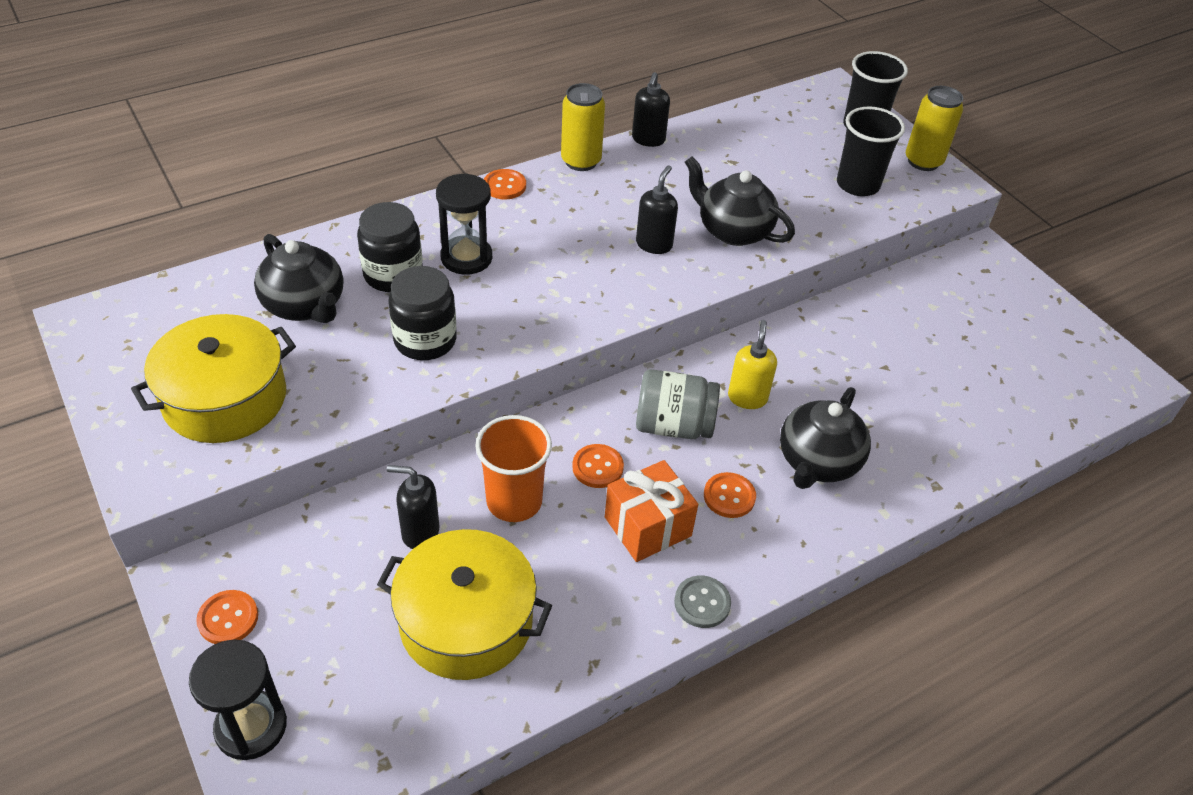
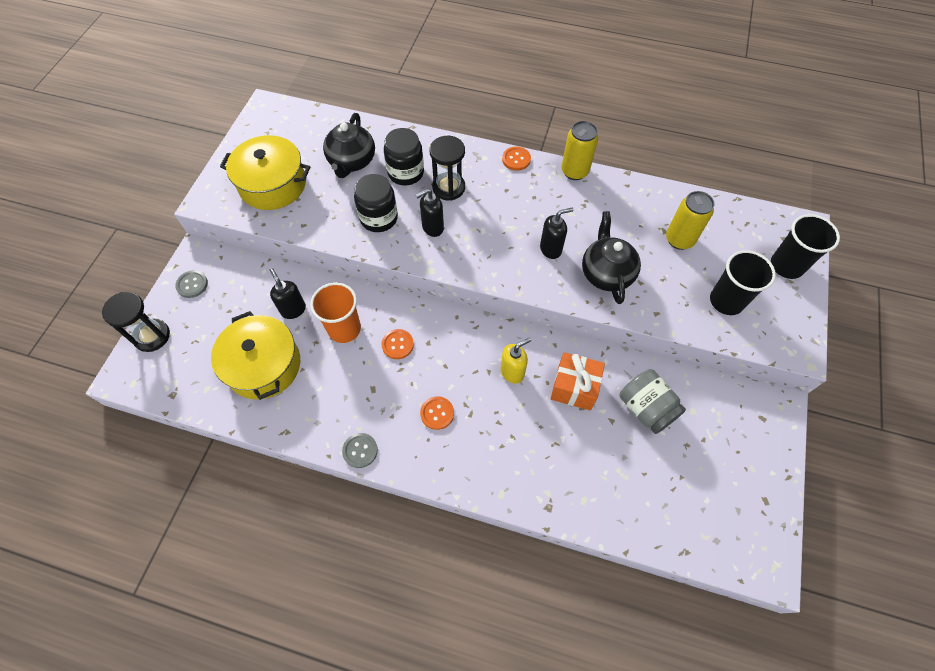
camera: 50 degrees right, 15 degrees up
orange button [196,590,258,644] -> grey button [175,270,208,298]
orange gift [605,460,698,562] -> orange gift moved to [551,352,605,410]
black soap dispenser [632,72,670,147] -> black soap dispenser moved to [416,189,444,237]
grey jar [636,369,720,439] -> grey jar moved to [620,369,686,434]
black teapot [780,387,871,489] -> none
yellow can [906,86,963,171] -> yellow can moved to [666,191,715,250]

